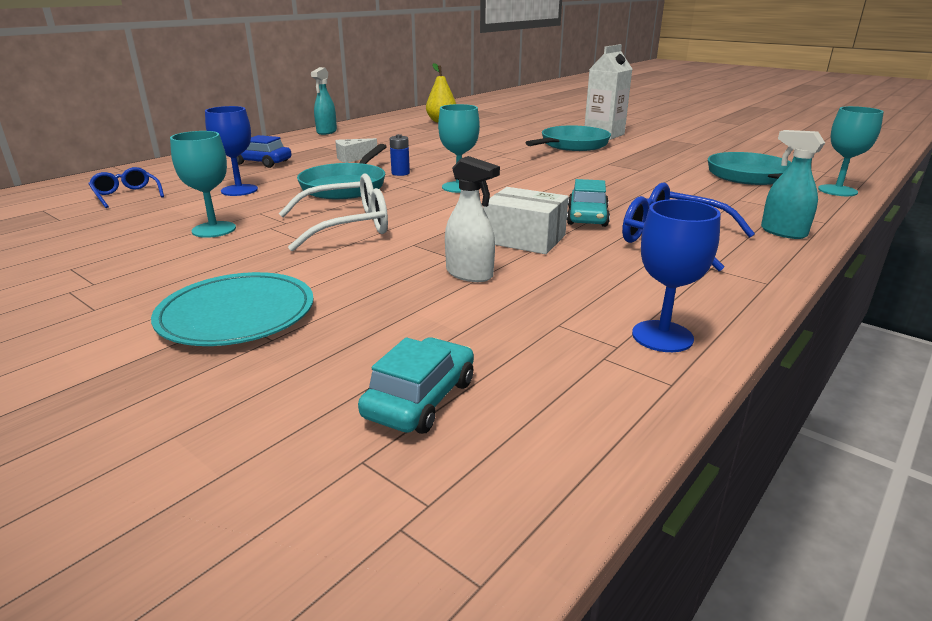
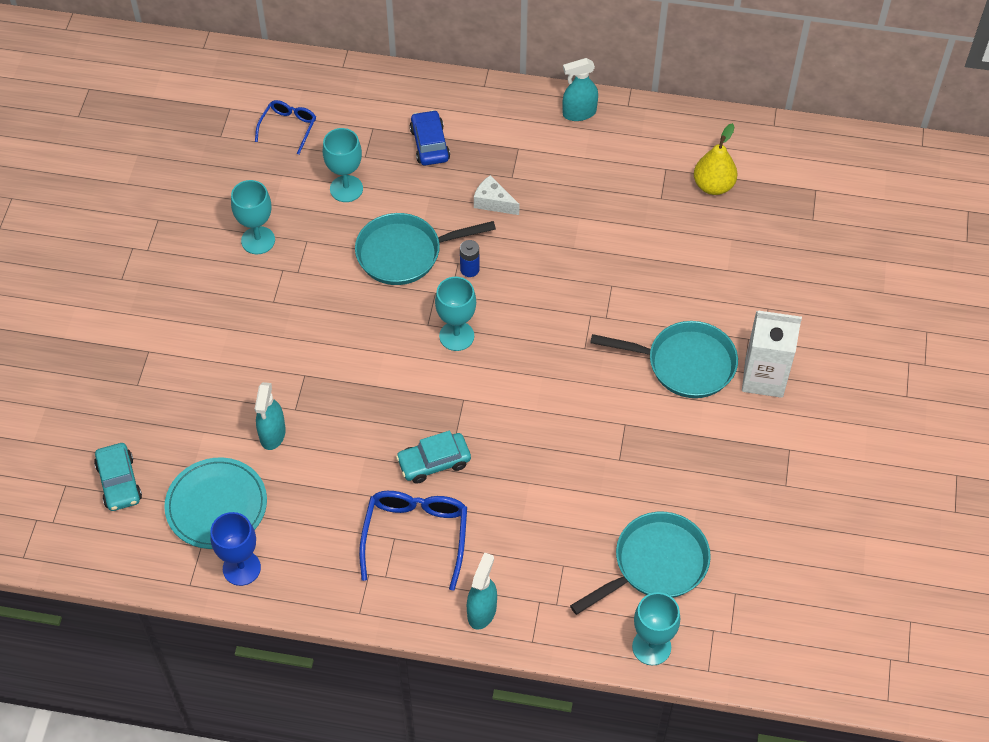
camera: 60 degrees right, 30 degrees up
turquoise plate [151,272,314,346] -> turquoise plate moved to [164,458,267,549]
blue goblet [205,106,258,196] -> turquoise goblet [323,128,363,202]
white glasses [279,173,388,252] -> none
turquoise car [358,337,474,434] -> turquoise car turned 75 degrees clockwise [94,443,142,511]
white spray bottle [445,156,500,282] -> turquoise spray bottle [255,382,286,450]
white box [483,187,569,254] -> none

